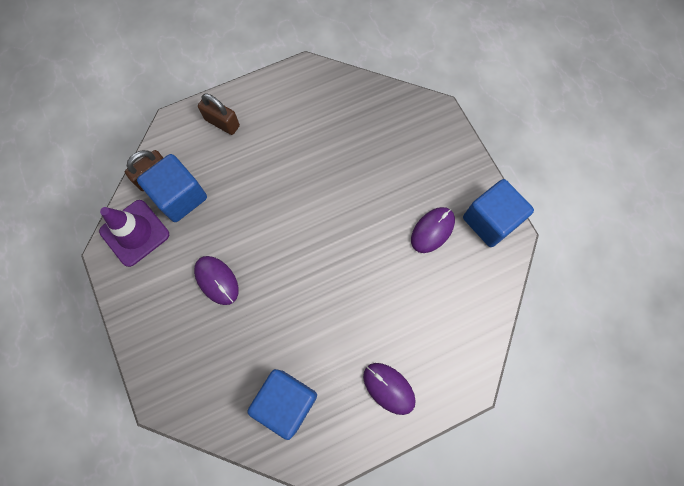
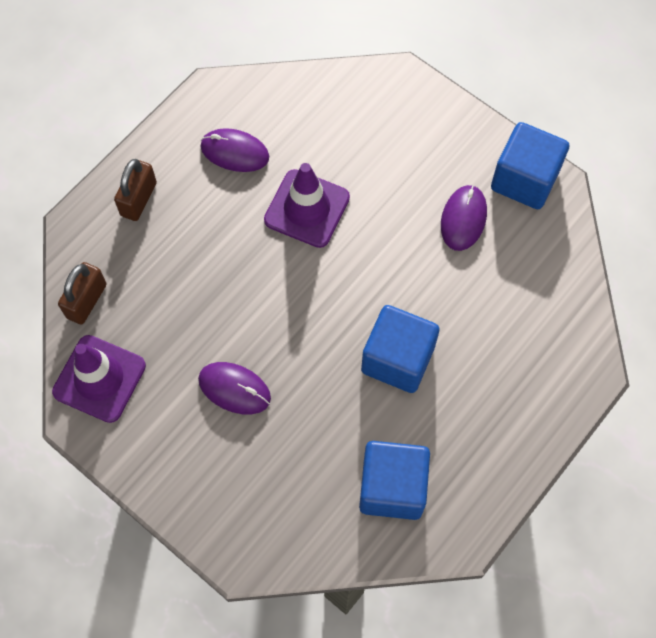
camera: 25 degrees left, 5 degrees down
blue cube [137,154,207,222] -> blue cube moved to [361,305,440,393]
brown padlock [198,93,240,135] -> brown padlock turned 75 degrees counterclockwise [114,159,157,221]
purple mouse [363,363,416,415] -> purple mouse moved to [200,128,269,172]
none -> purple traffic cone [264,163,350,248]

